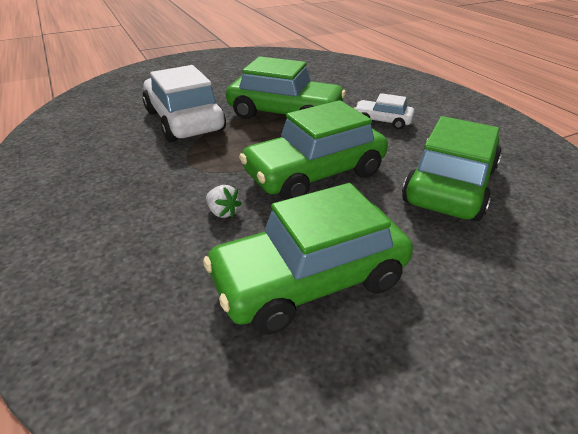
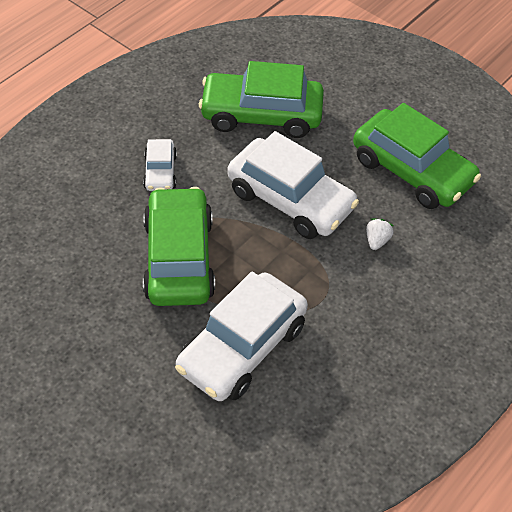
camera: 115 degrees left, 15 degrees up
green car [239,100,388,200] -> white car [227,131,359,239]

